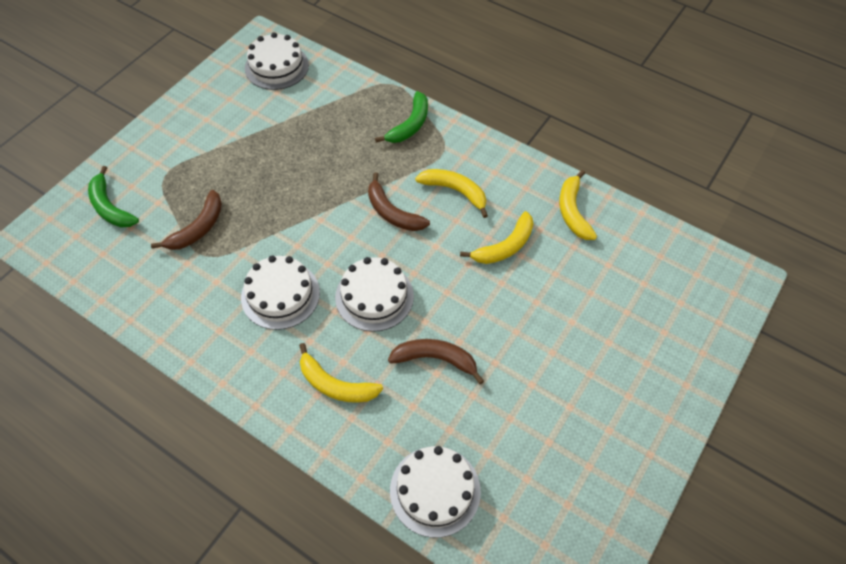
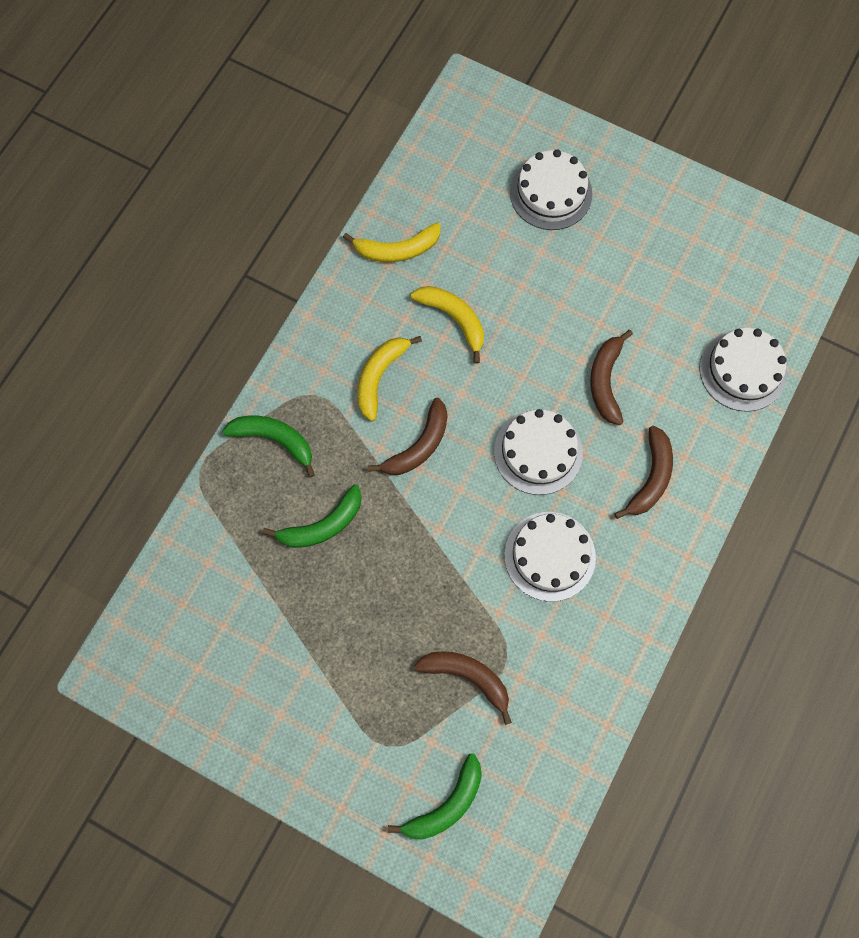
camera: 95 degrees left, 15 degrees up
white cake [245,32,309,90] -> white cake moved to [510,149,592,230]
yellow banana [299,343,383,403] -> brown banana [614,425,673,519]
none -> green banana [263,484,362,548]

